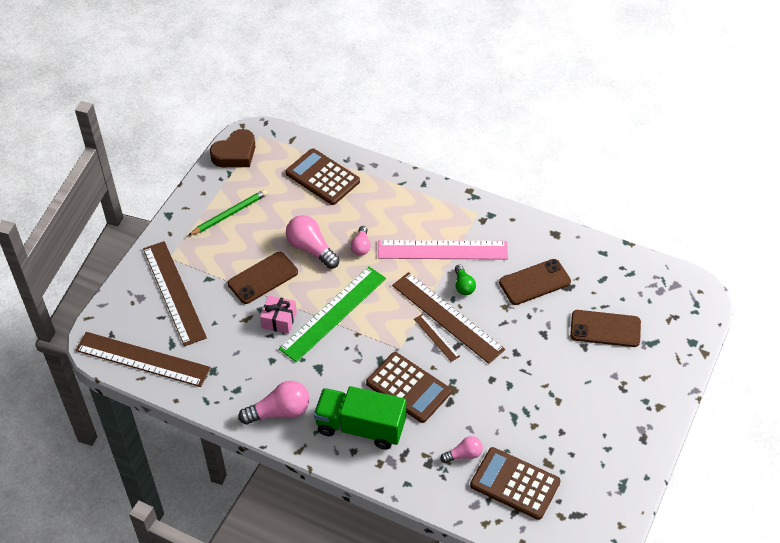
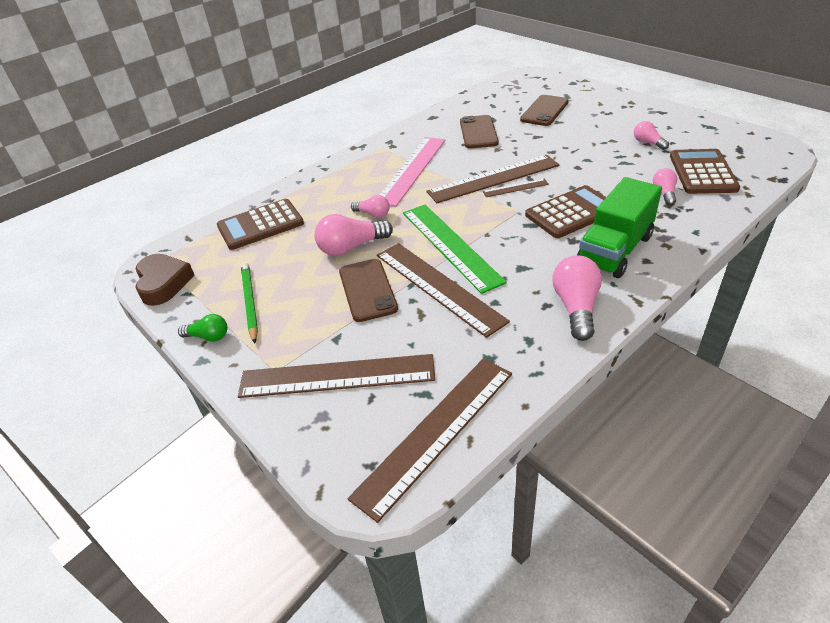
camera: 65 degrees left, 10 degrees down
pink gift [260,296,297,334] -> brown ruler [377,243,510,338]
green light bulb [455,265,476,295] -> green light bulb moved to [178,314,228,342]
brown calculator [470,447,561,520] -> brown calculator turned 135 degrees clockwise [670,149,740,194]
none -> pink light bulb [634,121,669,150]

